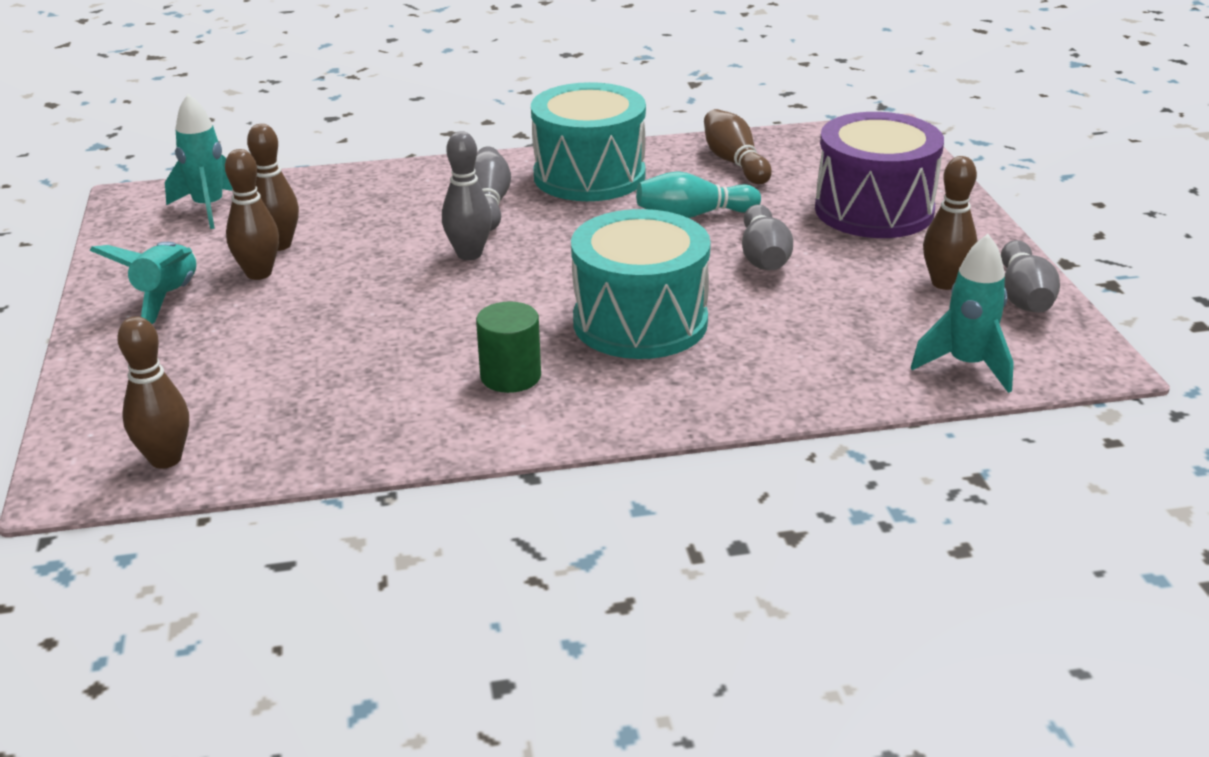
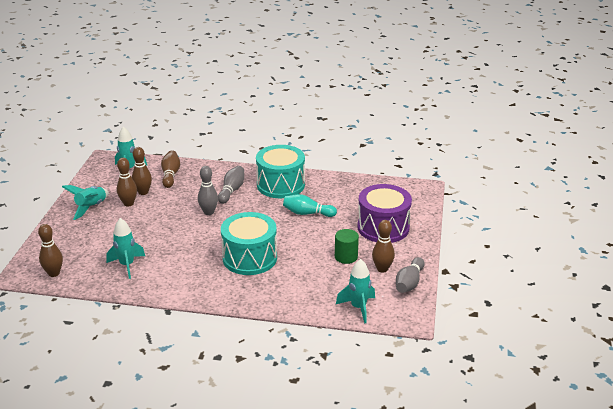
camera: 20 degrees right, 0 degrees up
green cylinder [476,301,541,393] -> green cylinder moved to [335,229,359,264]
brown bowling pin [704,109,772,184] -> brown bowling pin moved to [161,150,180,188]
grey bowling pin [742,204,793,270] -> none
none -> turquoise rocket [106,218,145,279]

